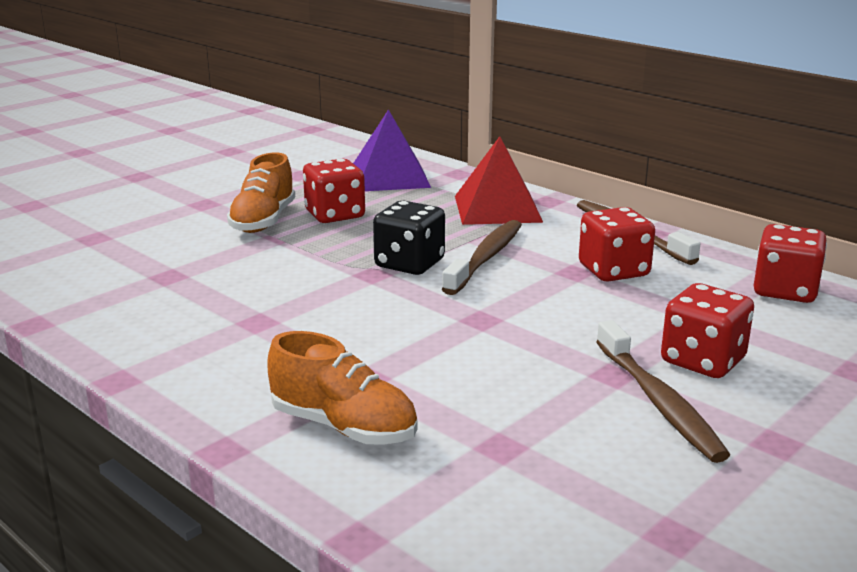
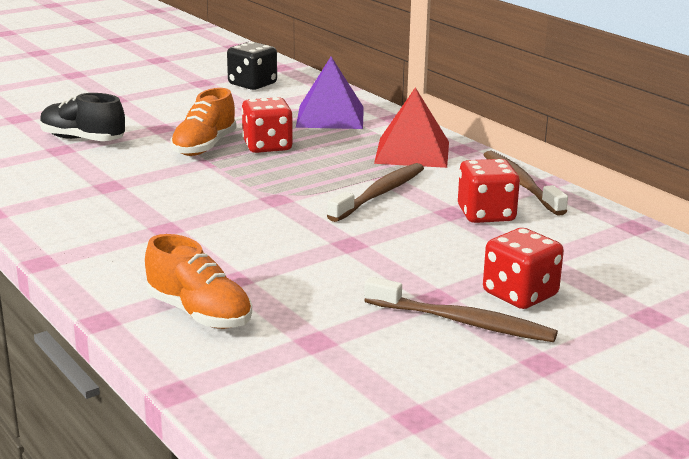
camera: 10 degrees right, 0 degrees up
black dice [373,201,445,275] -> black dice moved to [227,41,277,90]
brown toothbrush [596,320,730,463] -> brown toothbrush turned 60 degrees counterclockwise [364,277,558,342]
red dice [754,224,827,303] -> none
none -> black shoe [40,93,125,141]

